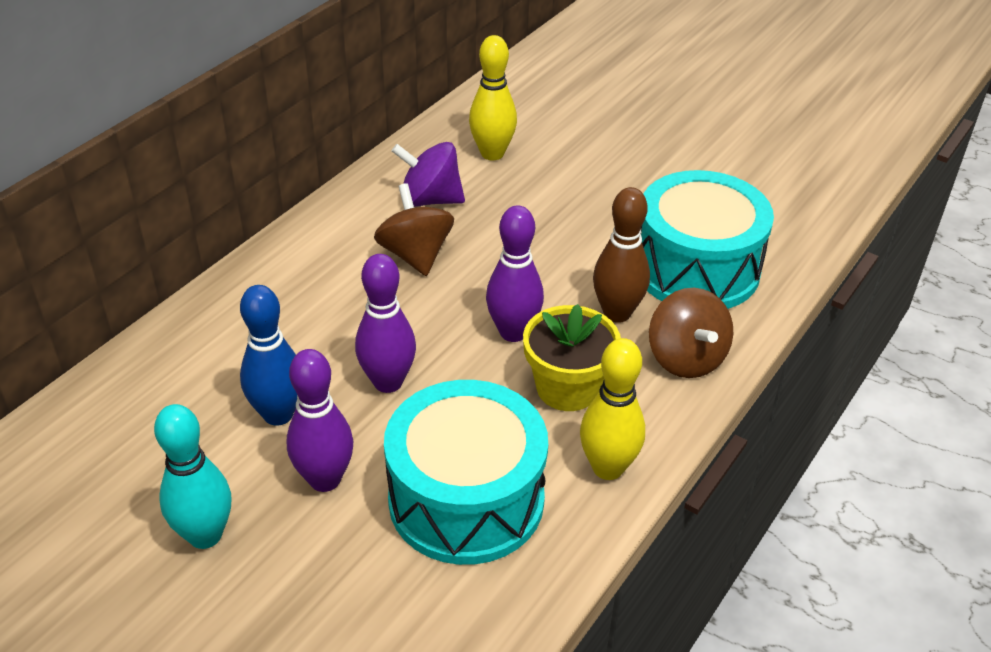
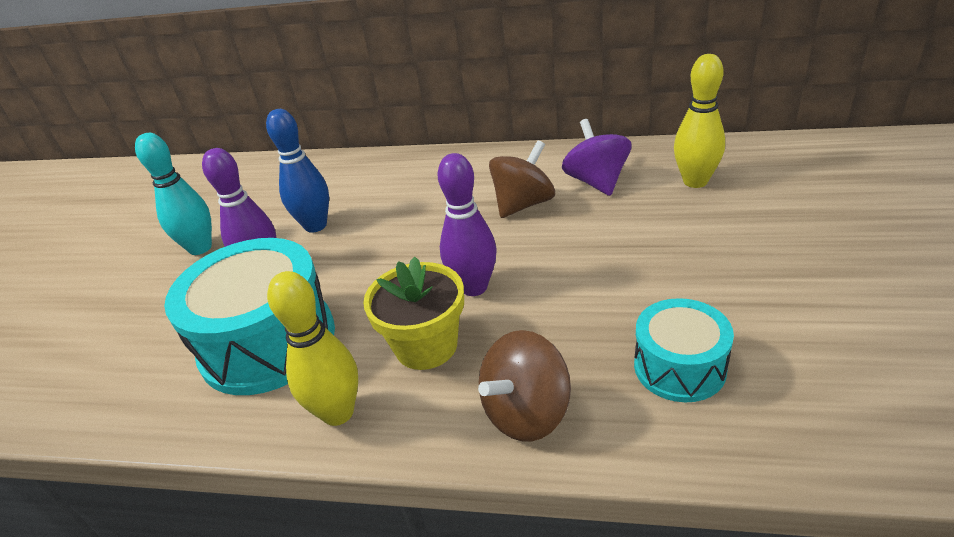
camera: 70 degrees right, 5 degrees down
purple bowling pin [355,254,416,393] -> none
brown bowling pin [593,187,650,323] -> none
turquoise drum [640,170,774,309] -> turquoise drum [634,298,734,402], size x0.56

